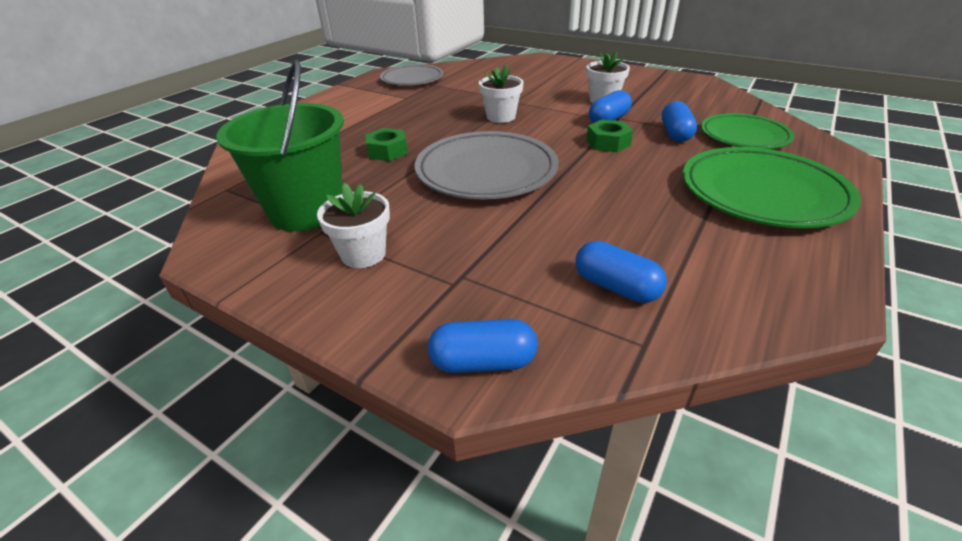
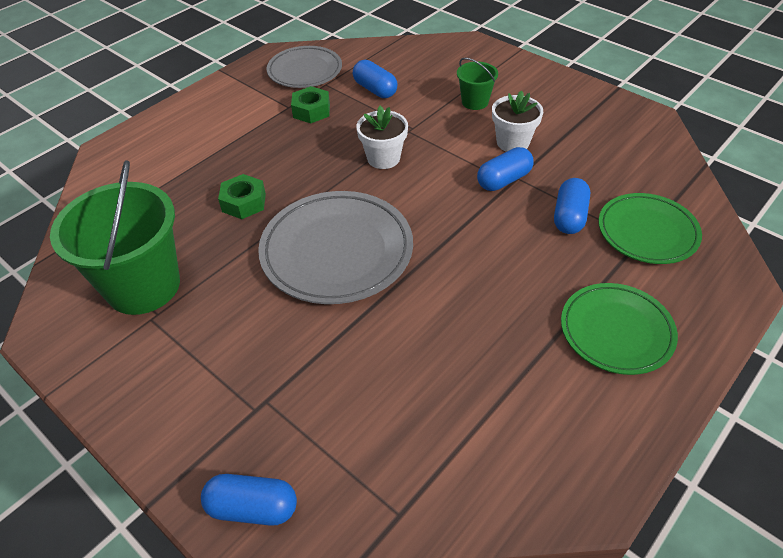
camera: 10 degrees right, 10 degrees up
white flower pot [317,183,390,268] -> none
blue capsule [575,241,667,303] -> blue capsule moved to [353,60,397,98]
green nut [586,119,633,152] -> green nut moved to [291,86,330,123]
green plate [683,147,861,228] -> green plate [561,283,678,375], size x0.65
none -> green bucket [457,58,498,110]

